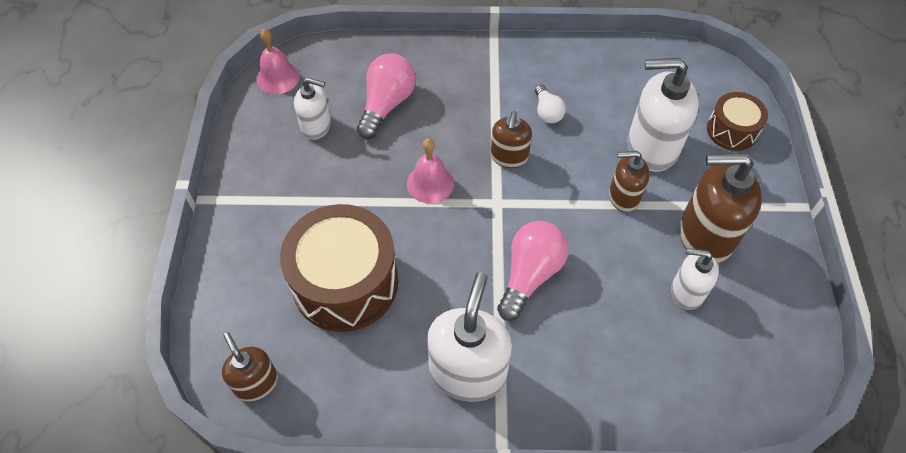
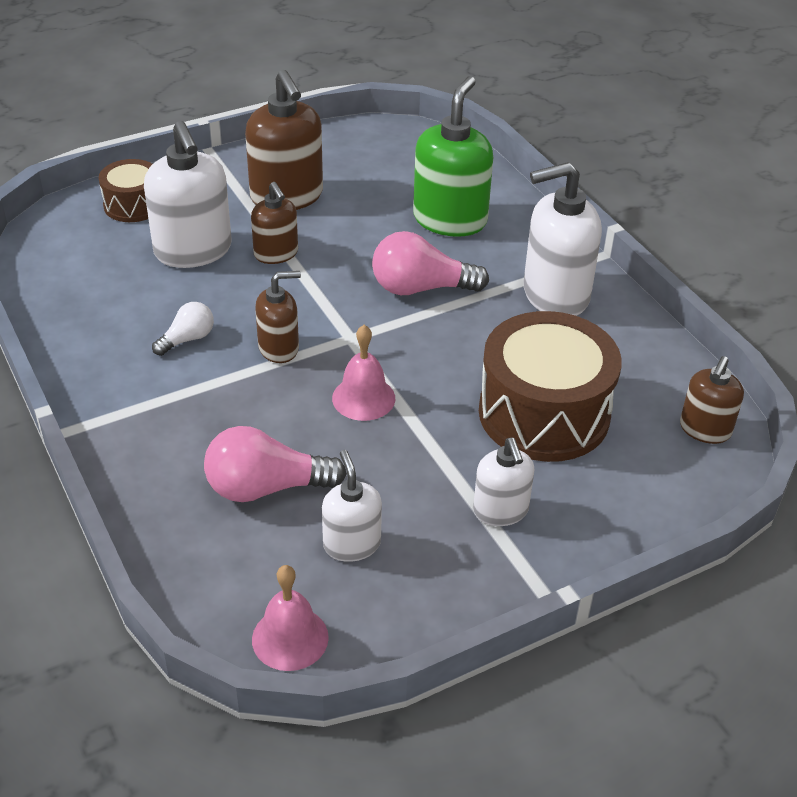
camera: 120 degrees left, 15 degrees down
white soap dispenser [671,248,719,310] -> white soap dispenser moved to [473,438,534,526]
none -> green soap dispenser [413,76,493,237]

